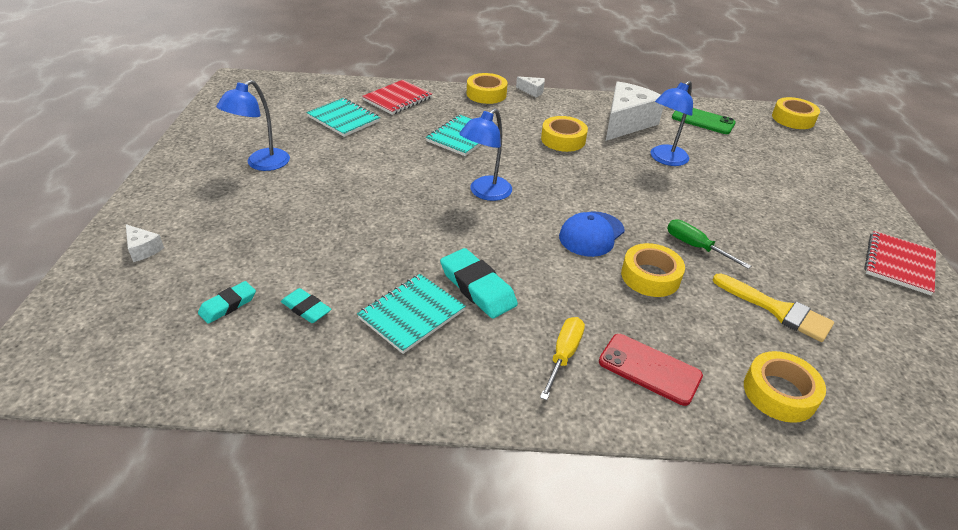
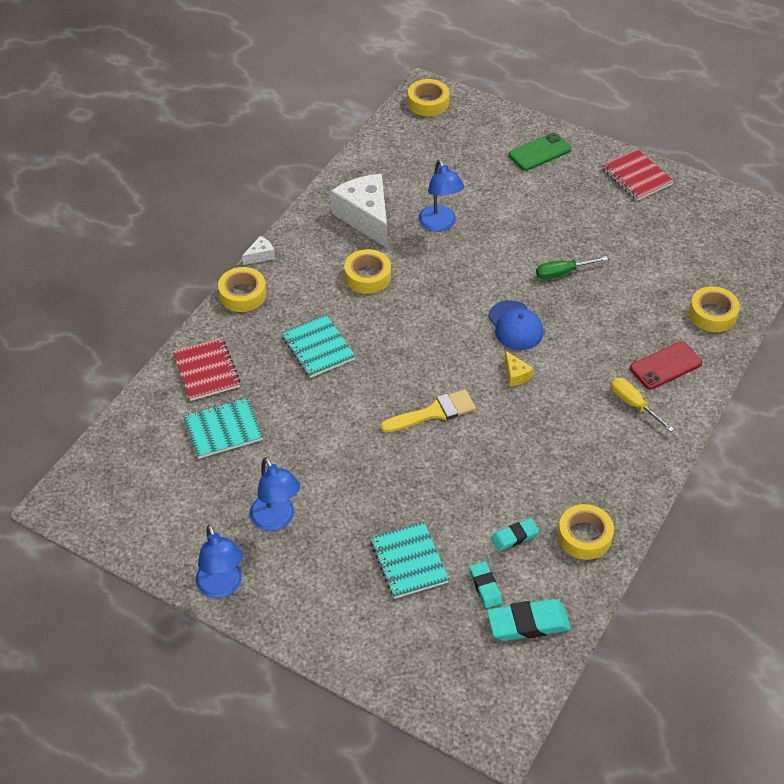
camera: 60 degrees left, 10 degrees up
white cheese [126,224,164,262] -> none
turquoise notebook [357,274,466,354] -> turquoise notebook moved to [370,522,449,599]
turquoise eraser [440,248,518,319] -> turquoise eraser moved to [487,599,571,641]
blue lamp [459,108,512,201] -> blue lamp moved to [195,525,243,598]
yellow tape [621,243,685,297] -> yellow tape moved to [558,504,614,560]
green phone [672,108,736,134] -> green phone moved to [509,133,571,171]
yellow brush [712,273,834,342] -> yellow brush moved to [380,389,476,433]
none -> yellow cheese [505,351,533,386]

